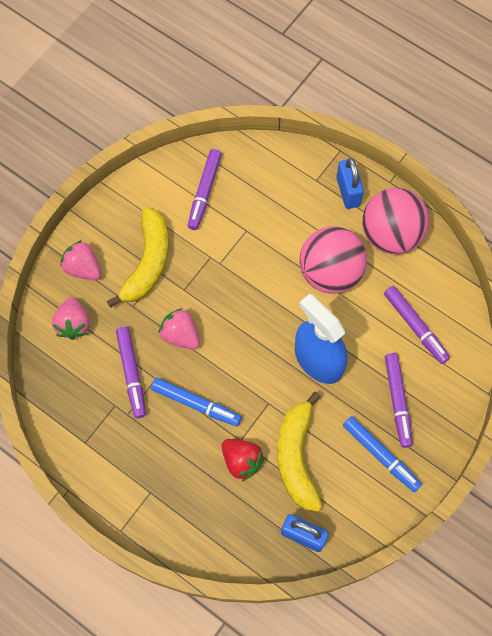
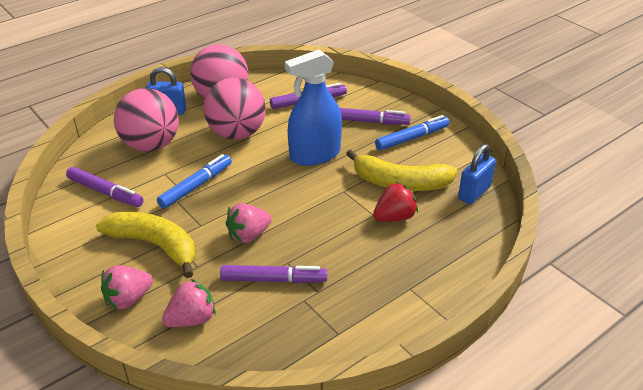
camera: 75 degrees left, 30 degrees down
pink strawberry [52,297,90,340] -> pink strawberry turned 45 degrees counterclockwise [162,279,216,327]
blue marker [151,378,242,426] -> blue marker moved to [157,154,232,209]
none -> pink ball [114,88,179,152]

